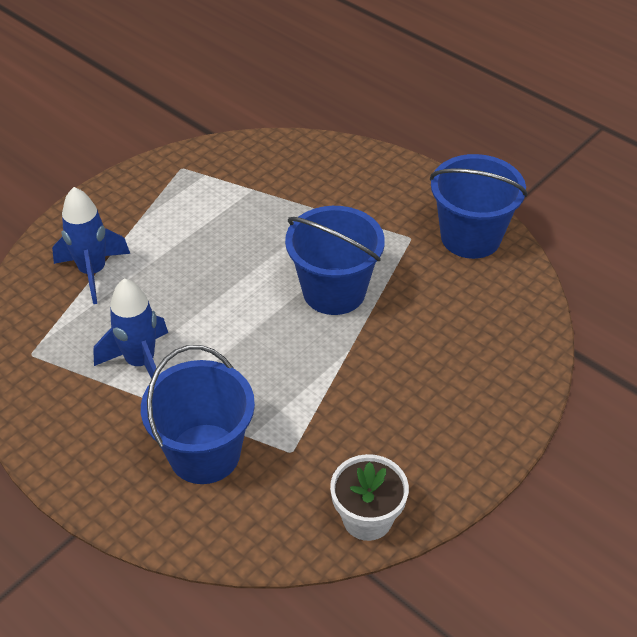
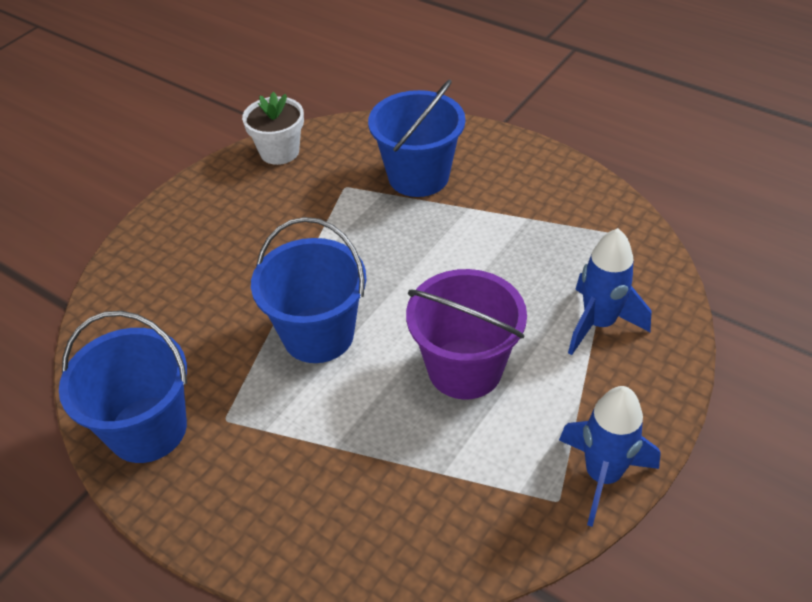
camera: 175 degrees right, 0 degrees up
blue rocket [93,278,168,379] -> blue rocket moved to [559,386,661,527]
none -> purple bucket [406,269,527,399]

